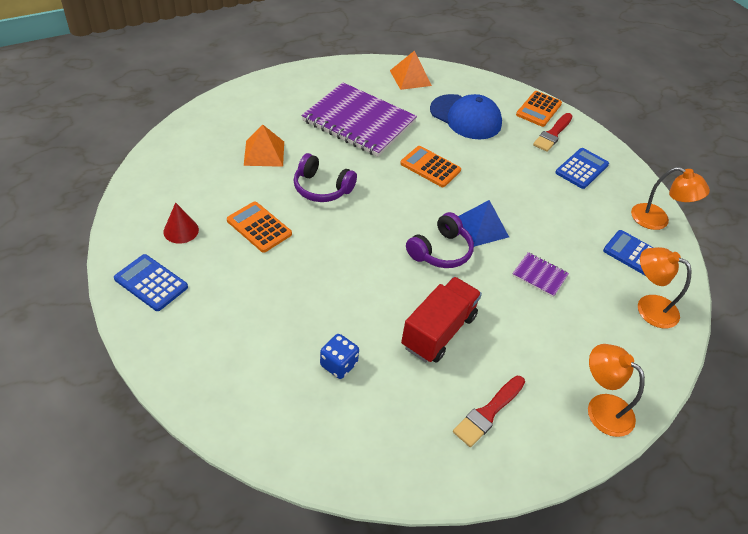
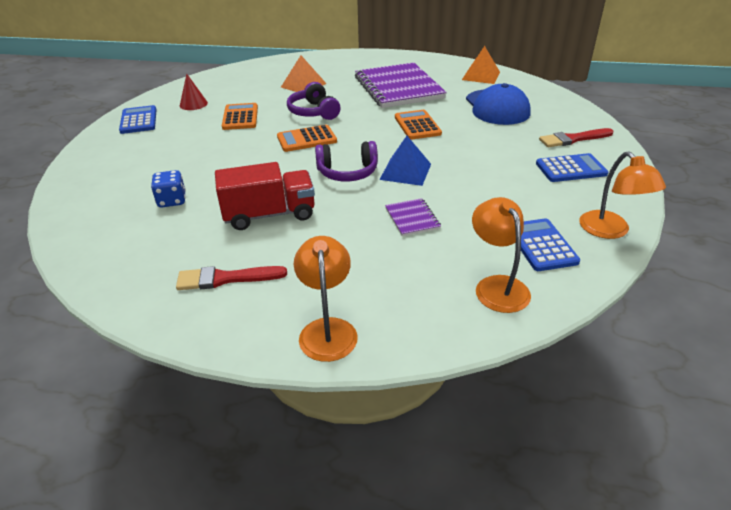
camera: 45 degrees right, 10 degrees down
orange calculator [516,91,562,127] -> orange calculator moved to [277,125,337,152]

